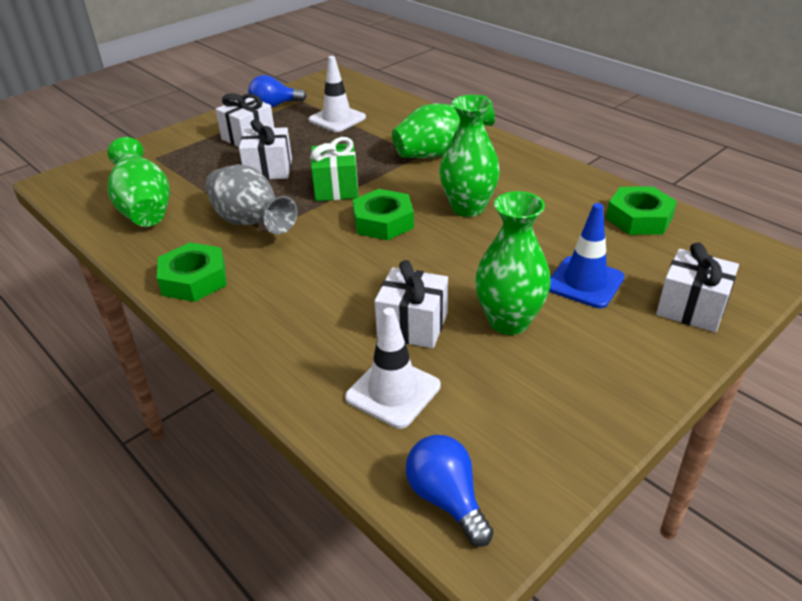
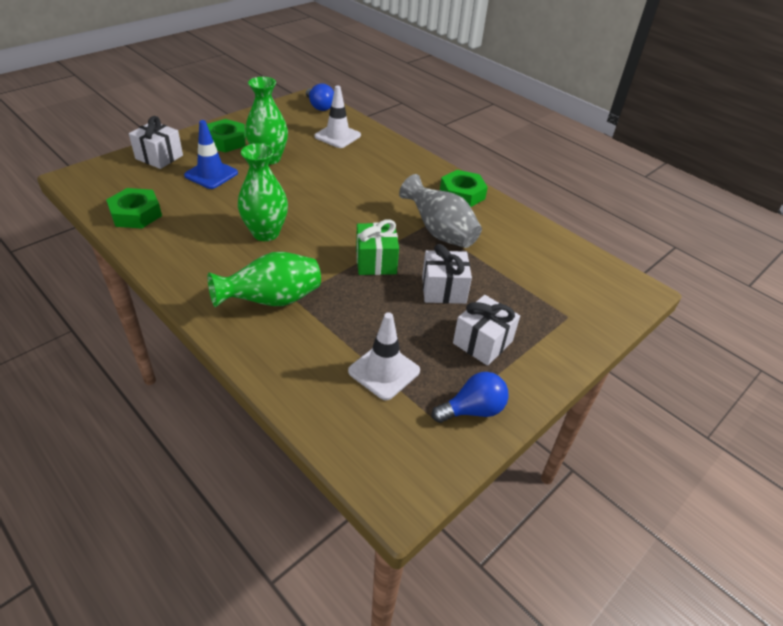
camera: 175 degrees right, 5 degrees up
green vase [108,137,170,227] -> none
green nut [353,189,414,240] -> green nut moved to [207,119,246,152]
white gift [374,260,448,348] -> none

